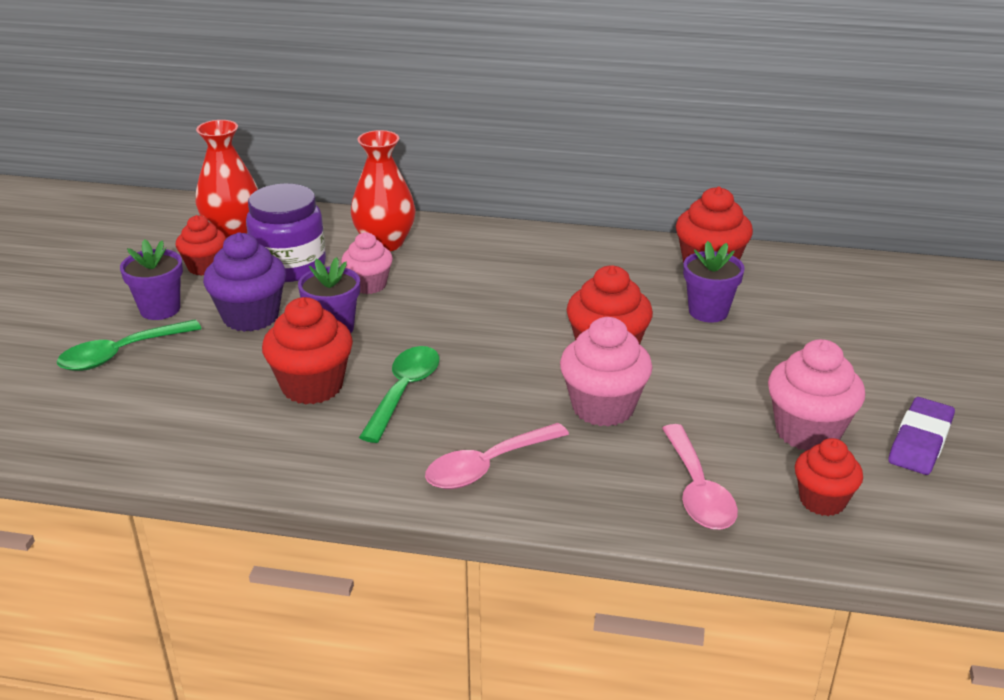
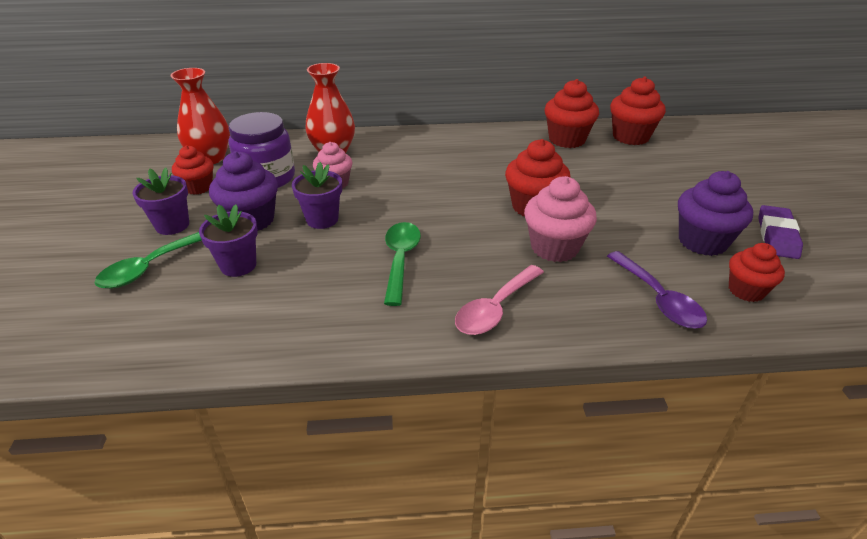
camera: 15 degrees left, 5 degrees up
red cupcake [262,297,353,404] -> red cupcake moved to [610,77,666,145]
pink spoon [662,424,738,530] -> purple spoon [607,251,707,329]
purple flower pot [683,241,745,323] -> purple flower pot moved to [199,204,258,277]
pink cupcake [768,339,865,451] -> purple cupcake [678,171,753,256]

